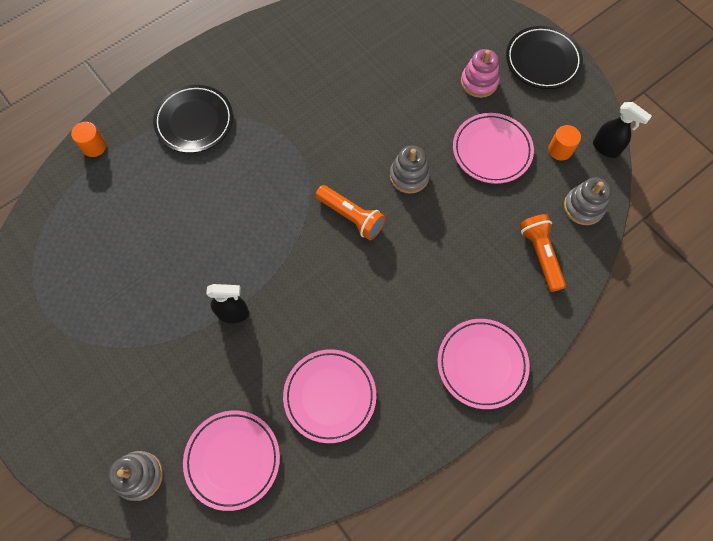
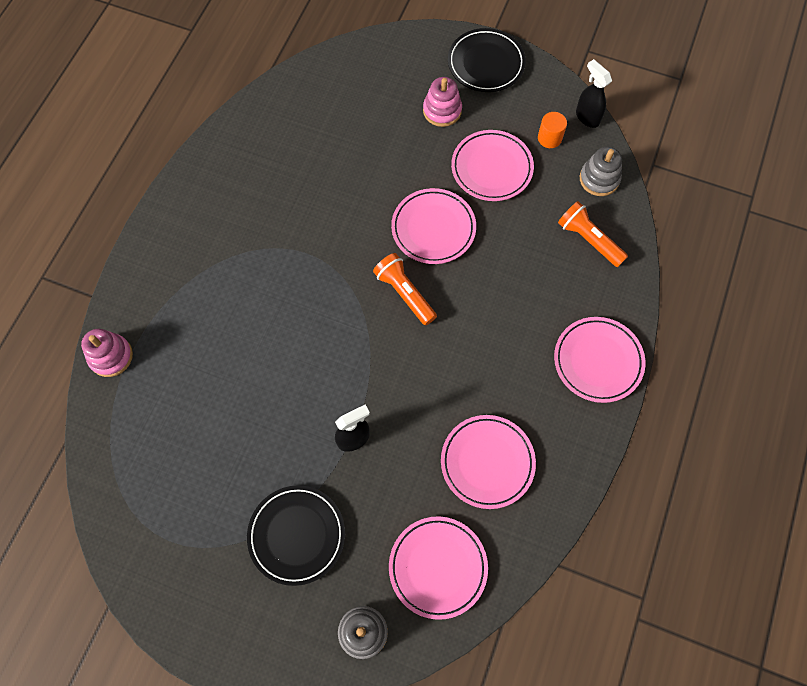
camera: 30 degrees left, 0 degrees up
orange cylinder [71,122,106,157] -> pink stacking toy [81,329,133,377]
black plate [153,85,233,153] -> black plate moved to [247,485,345,586]
orange flashlight [315,185,386,240] -> orange flashlight turned 135 degrees counterclockwise [373,253,437,326]
grey stacking toy [390,145,430,194] -> pink plate [391,188,476,264]
black spray bottle [593,102,652,158] -> black spray bottle turned 135 degrees counterclockwise [576,59,612,128]

